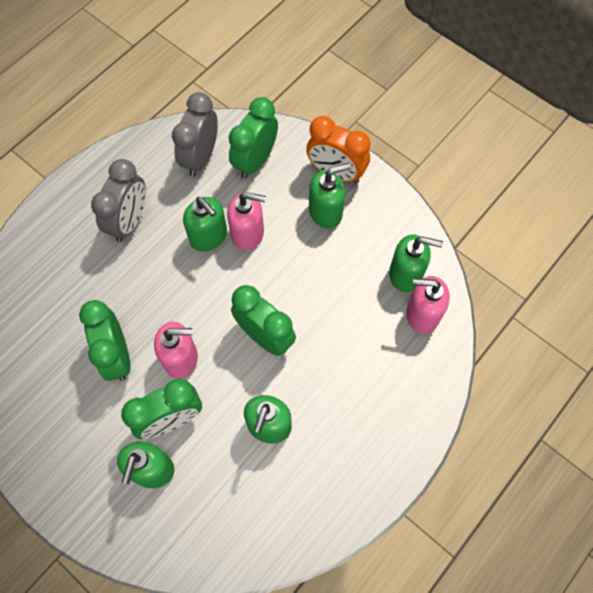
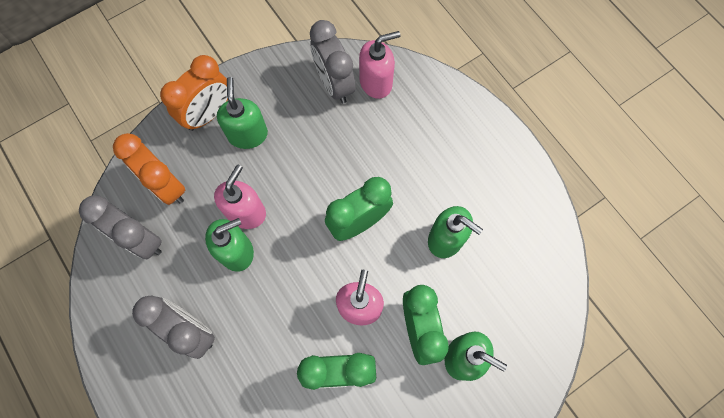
camera: 75 degrees left, 5 degrees up
green clock [229,97,278,179] -> orange clock [113,133,185,205]
green soap dispenser [389,235,443,292] -> grey clock [310,20,356,104]
pink soap dispenser [406,276,450,334] -> pink soap dispenser turned 135 degrees counterclockwise [359,31,400,99]

